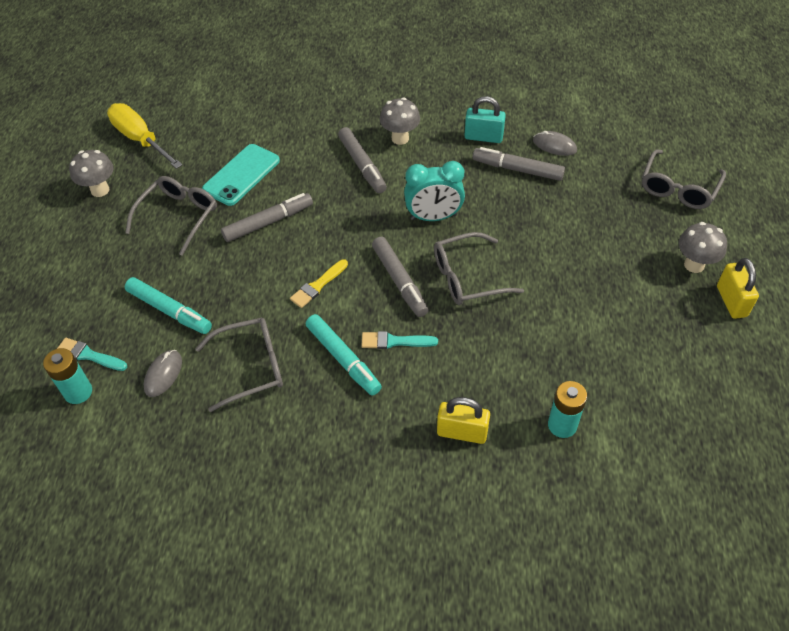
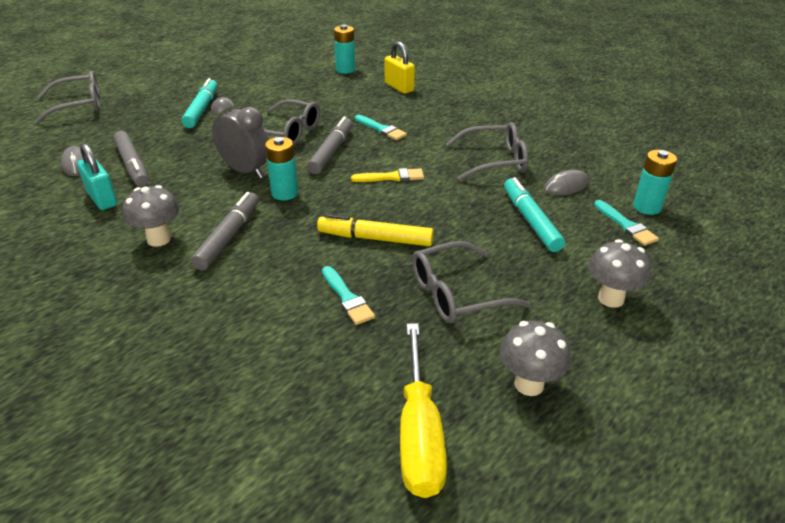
camera: 140 degrees left, 15 degrees down
grey glasses [195,317,283,412] -> grey glasses turned 150 degrees clockwise [446,122,528,181]
turquoise phone [202,144,280,206] -> turquoise brush [322,266,375,325]
grey marker [221,193,313,242] -> yellow marker [317,214,434,246]
turquoise marker [306,314,382,396] -> turquoise marker moved to [181,78,218,128]
turquoise clock [404,161,465,221] -> grey clock [211,97,268,178]
grey mushroom [678,222,727,273] -> grey mushroom moved to [588,239,651,308]
yellow padlock [717,258,759,319] -> none
none -> turquoise battery [265,137,298,200]

